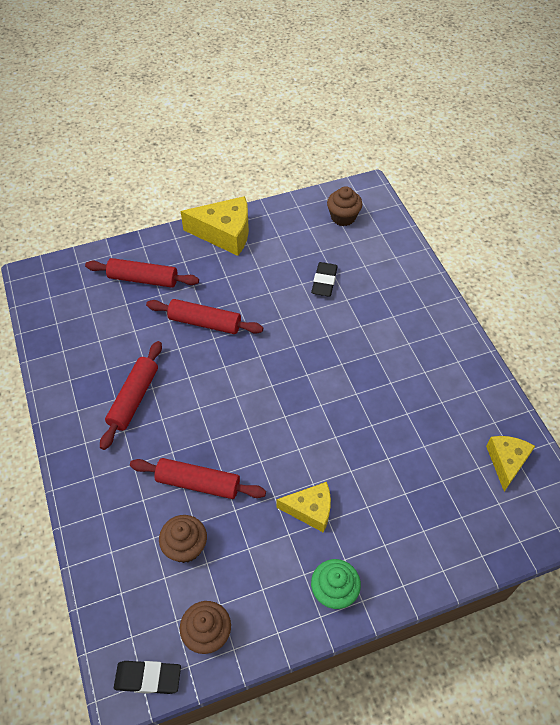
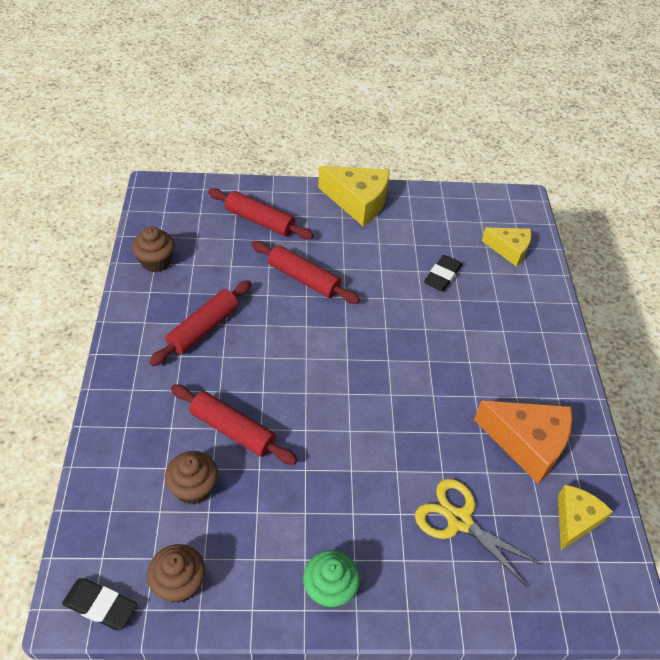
camera: 15 degrees right, 5 degrees down
yellow cheese [277,482,331,533] -> yellow cheese moved to [482,228,531,266]
brown cupcake [327,186,362,226] -> brown cupcake moved to [132,226,175,272]
none -> yellow scissors [415,479,542,587]
none -> orange cheese [474,400,572,484]

